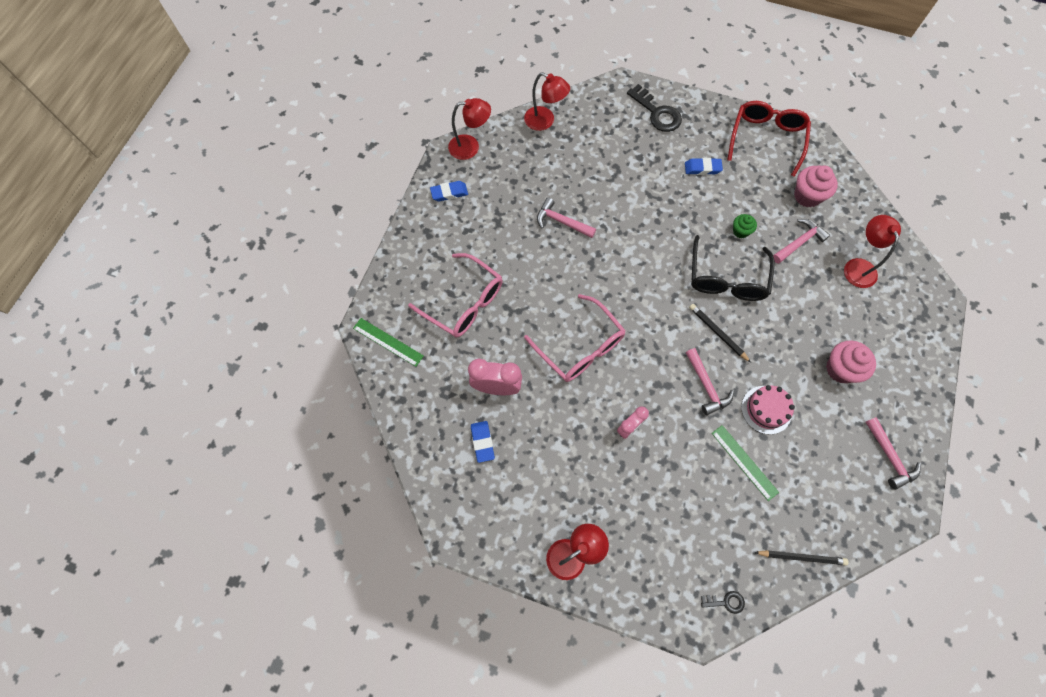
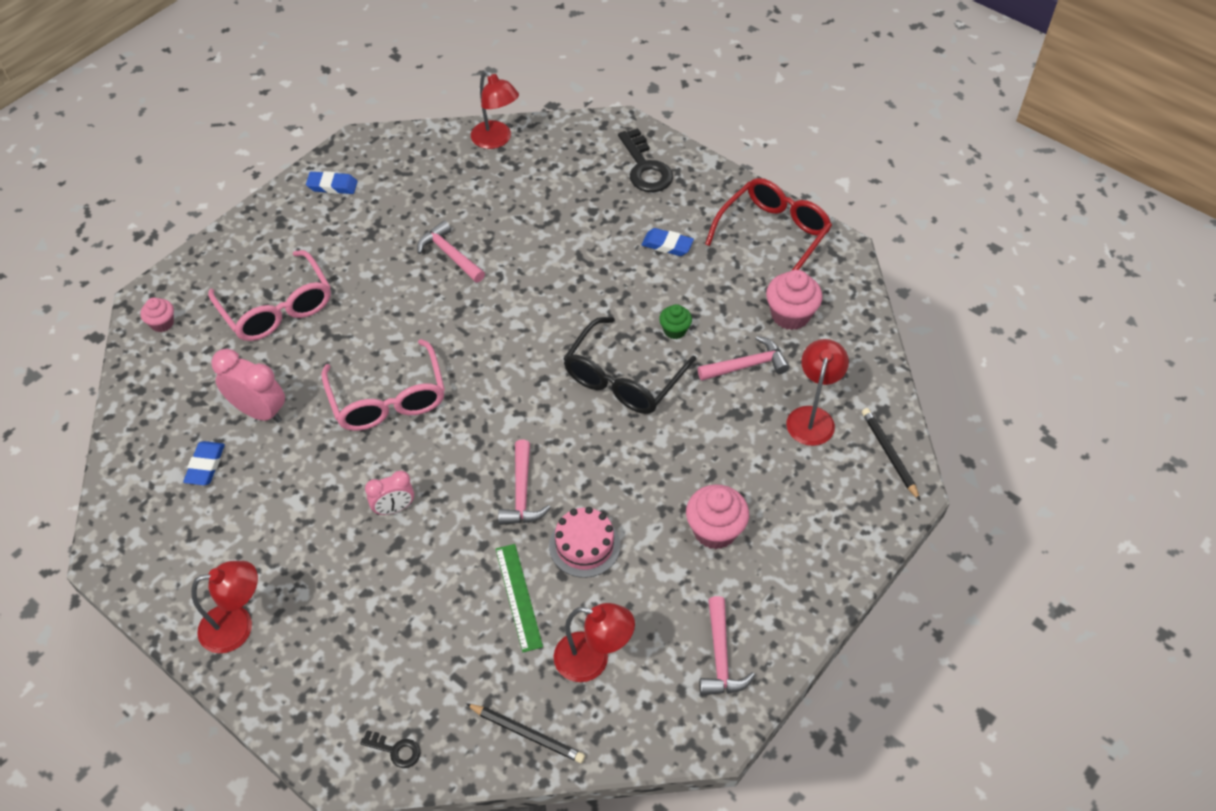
camera: 20 degrees right, 15 degrees down
green ruler [353,318,424,367] -> pink cupcake [140,297,174,332]
red lamp [448,98,491,160] -> red lamp moved to [554,603,635,682]
black pencil [689,304,751,363] -> black pencil moved to [862,408,920,501]

